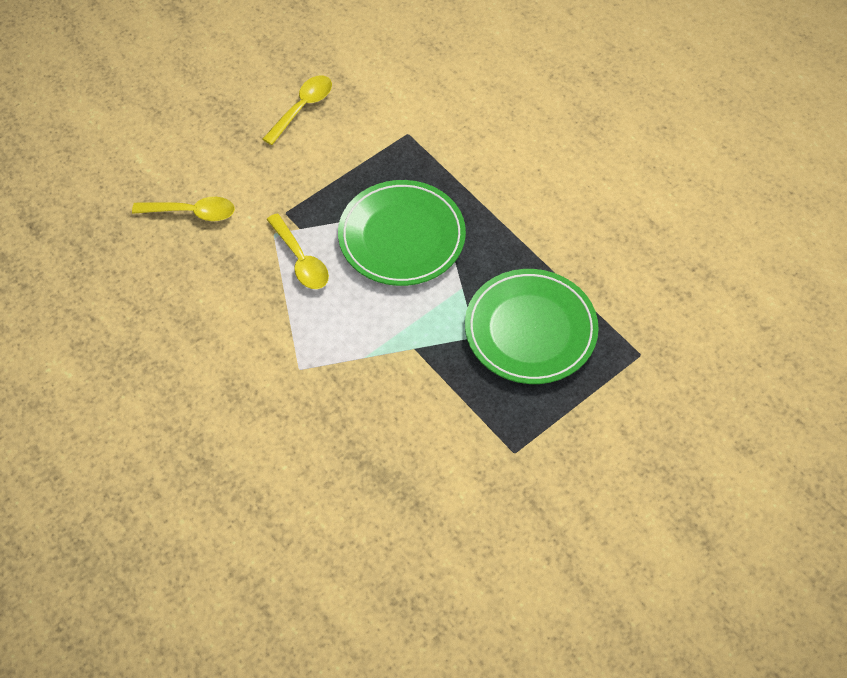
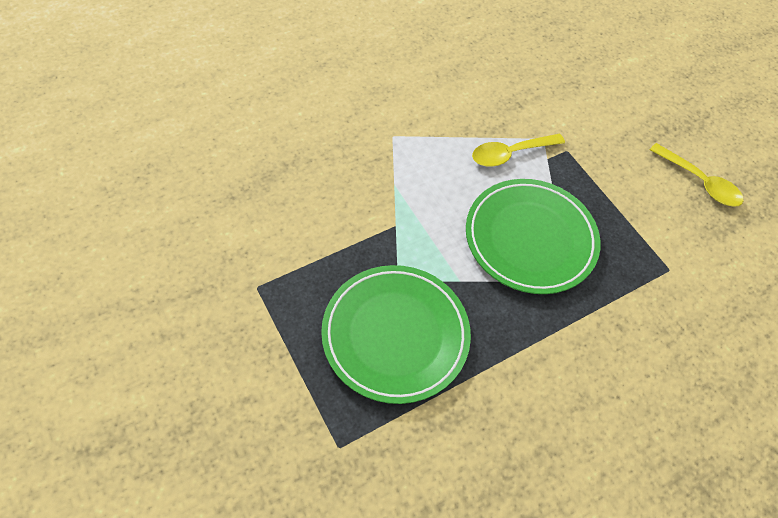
camera: 95 degrees right, 0 degrees up
yellow spoon [132,197,235,221] -> none

